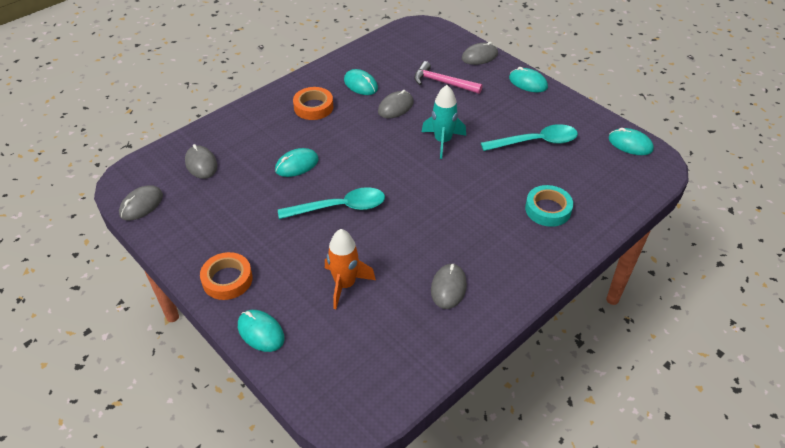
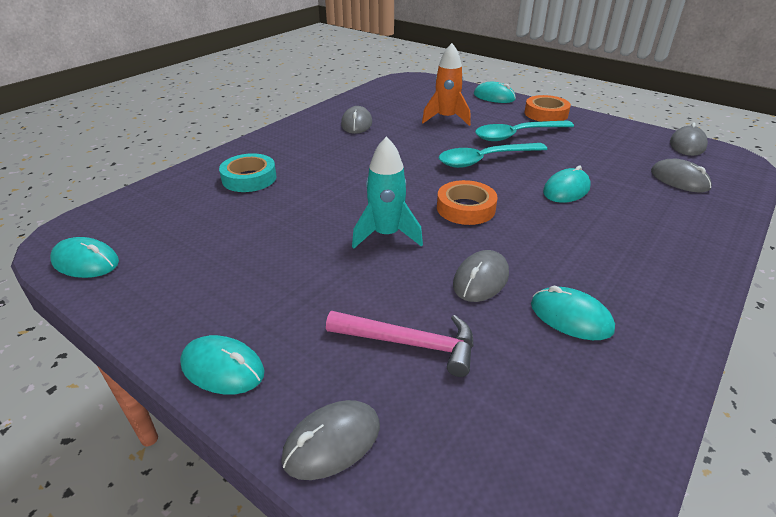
camera: 170 degrees right, 10 degrees down
orange tape [293,87,333,120] -> orange tape moved to [437,180,498,225]
turquoise spoon [481,124,578,151] -> turquoise spoon moved to [475,120,574,141]

